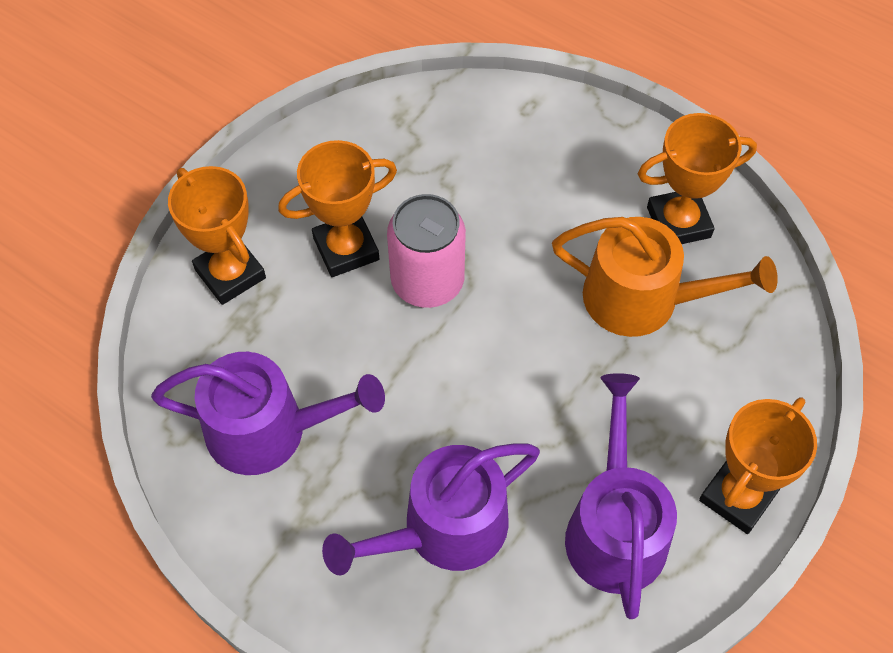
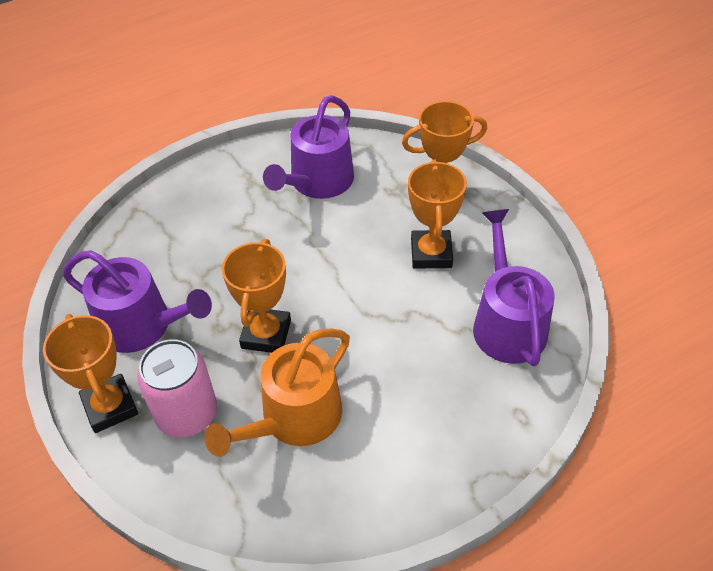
camera: 115 degrees right, 10 degrees down
purple watering can [322,443,540,575] -> purple watering can moved to [473,209,555,366]
pink can [387,194,466,308] -> pink can moved to [137,339,217,437]
orange trophy [638,113,757,244] -> orange trophy moved to [222,239,291,353]

